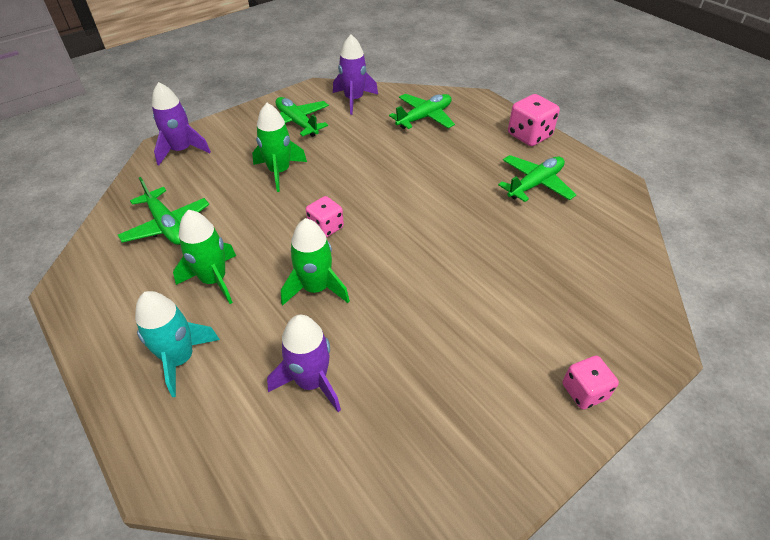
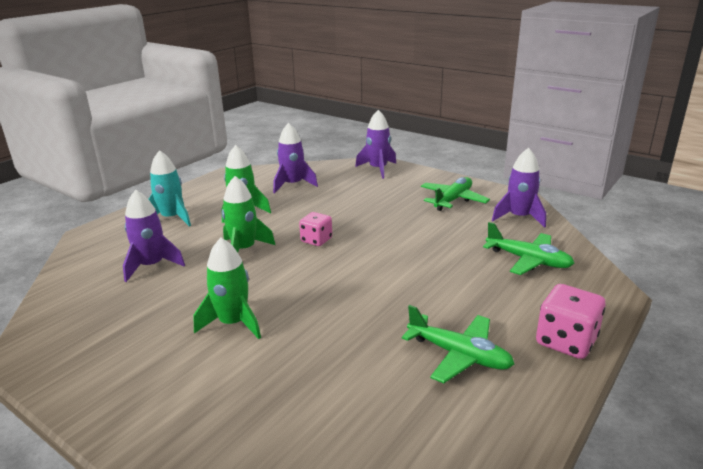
camera: 75 degrees right, 20 degrees down
green plane [118,177,209,245] -> purple rocket [273,123,318,193]
green rocket [252,103,307,192] -> green rocket moved to [194,238,261,339]
pink dice [563,356,619,410] -> none

